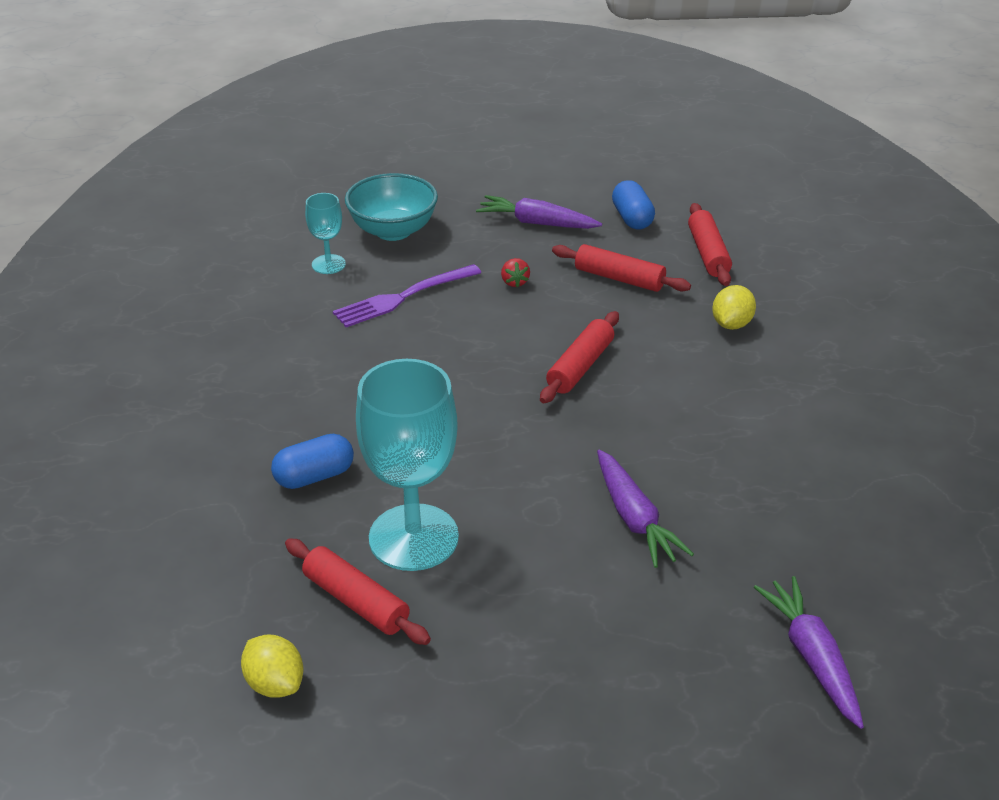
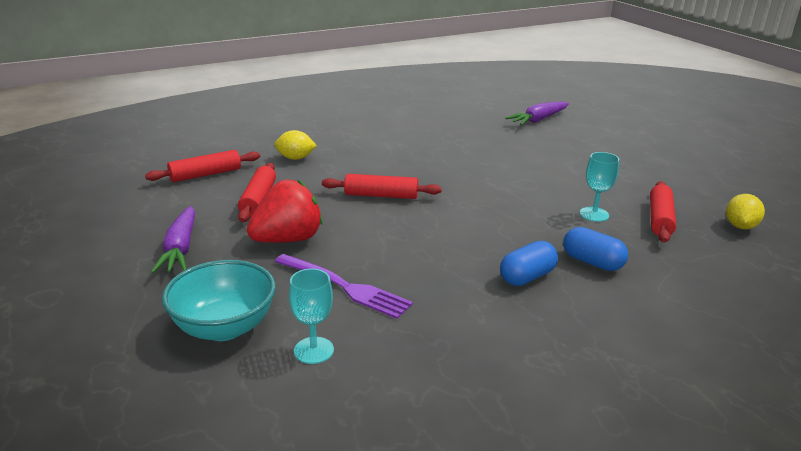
camera: 115 degrees left, 10 degrees down
turquoise goblet [356,359,459,571] -> turquoise goblet [580,152,619,222], size x0.49
red strawberry [501,258,530,287] -> red strawberry [247,180,323,243], size x2.41
purple carrot [597,449,694,568] -> none
blue capsule [612,180,655,229] -> blue capsule moved to [500,241,558,286]

